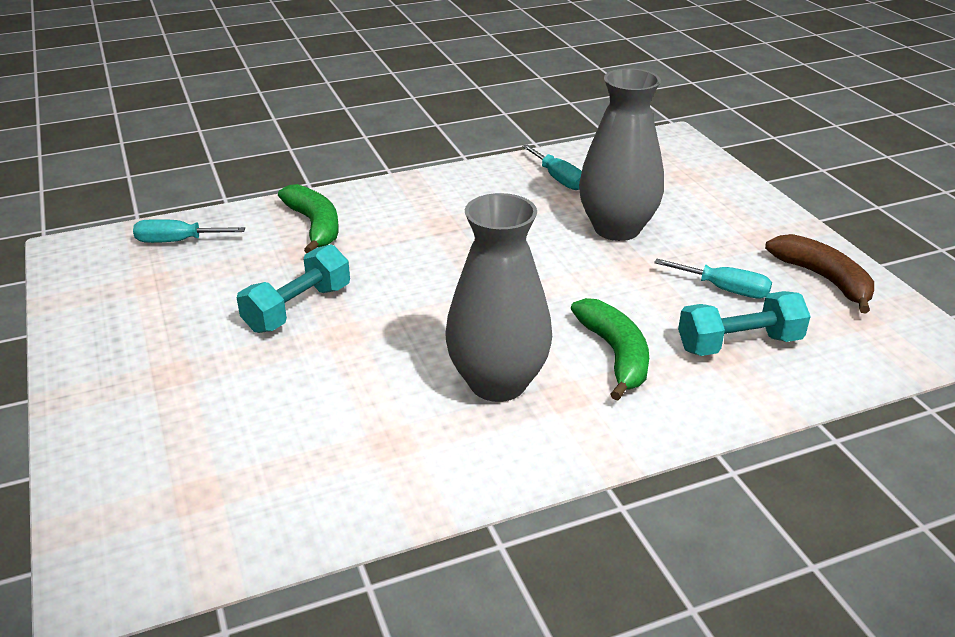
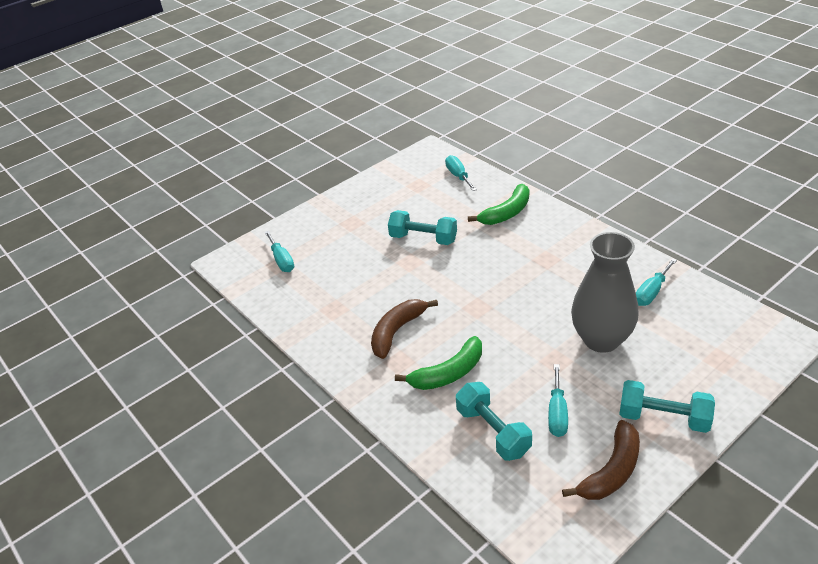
camera: 75 degrees right, 5 degrees up
grey vase [445,193,552,402] -> brown banana [371,299,438,359]
none -> turquoise screwdriver [264,231,294,272]
none -> turquoise dumbbell [619,380,715,433]

